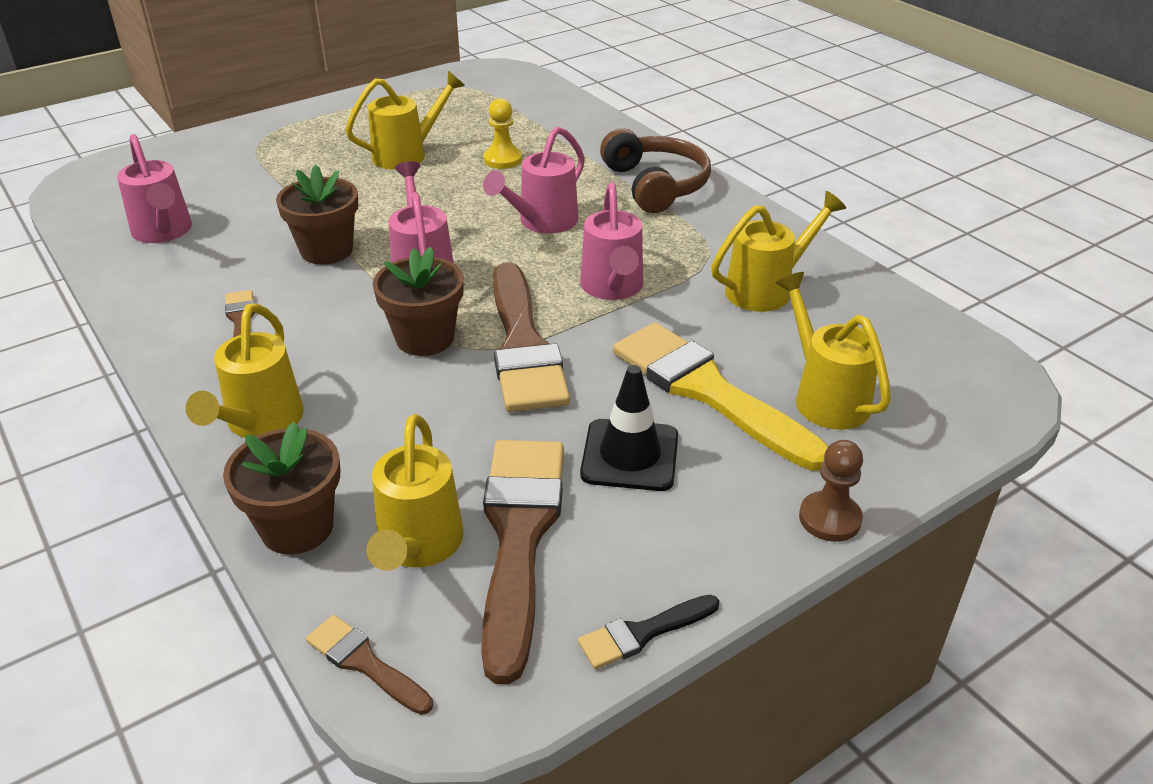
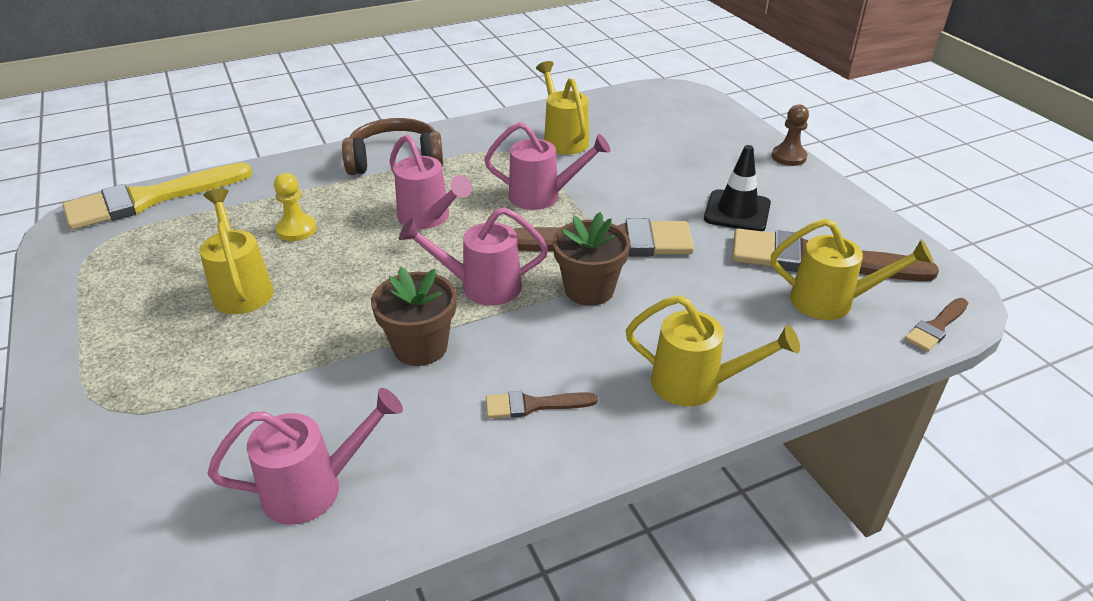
camera: 80 degrees left, 0 degrees up
brown flower pot [223,422,340,555] -> none
black brush [578,595,719,669] -> none
yellow brush [613,322,829,471] -> yellow brush moved to [63,162,252,230]
yellow watering can [776,272,891,430] -> none

